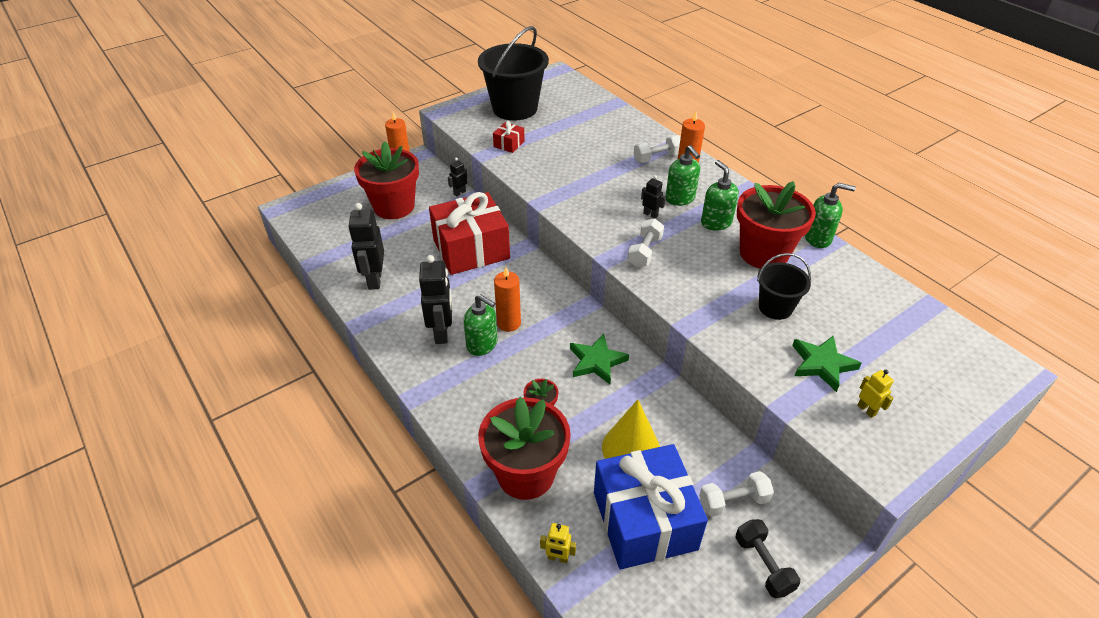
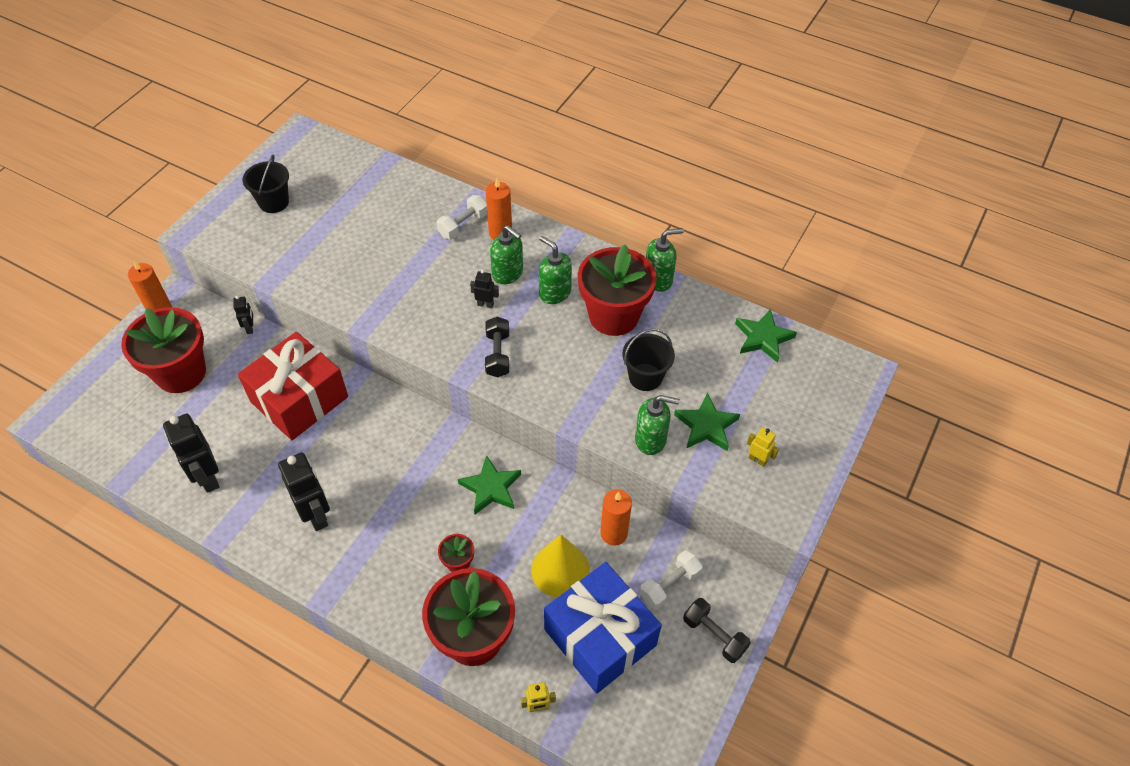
camera: 25 degrees left, 10 degrees up
black robot [448,158,467,196] -> black robot turned 150 degrees clockwise [233,296,253,334]
green soap dispenser [463,294,498,356] -> green soap dispenser moved to [635,395,680,455]
black bucket [478,26,549,121] -> black bucket [242,155,289,213], size x0.54
red gift [493,121,525,153] -> none
orange candle [494,267,521,332] -> orange candle moved to [600,489,632,546]
white dumbbell [628,218,664,267] -> black dumbbell [485,317,509,377]
none -> green star [735,309,797,363]

